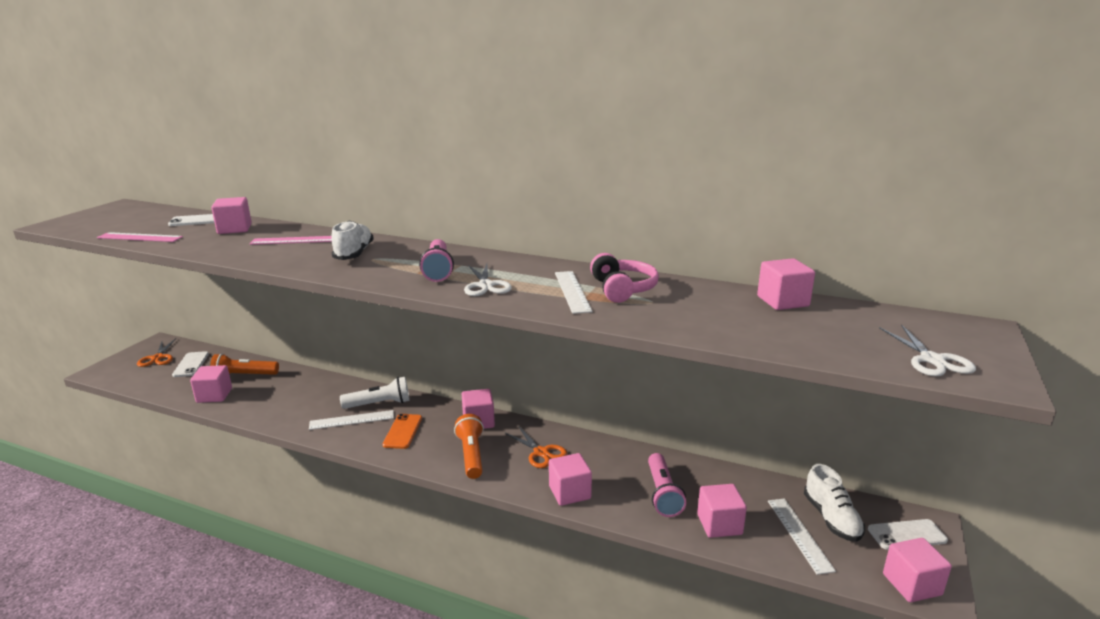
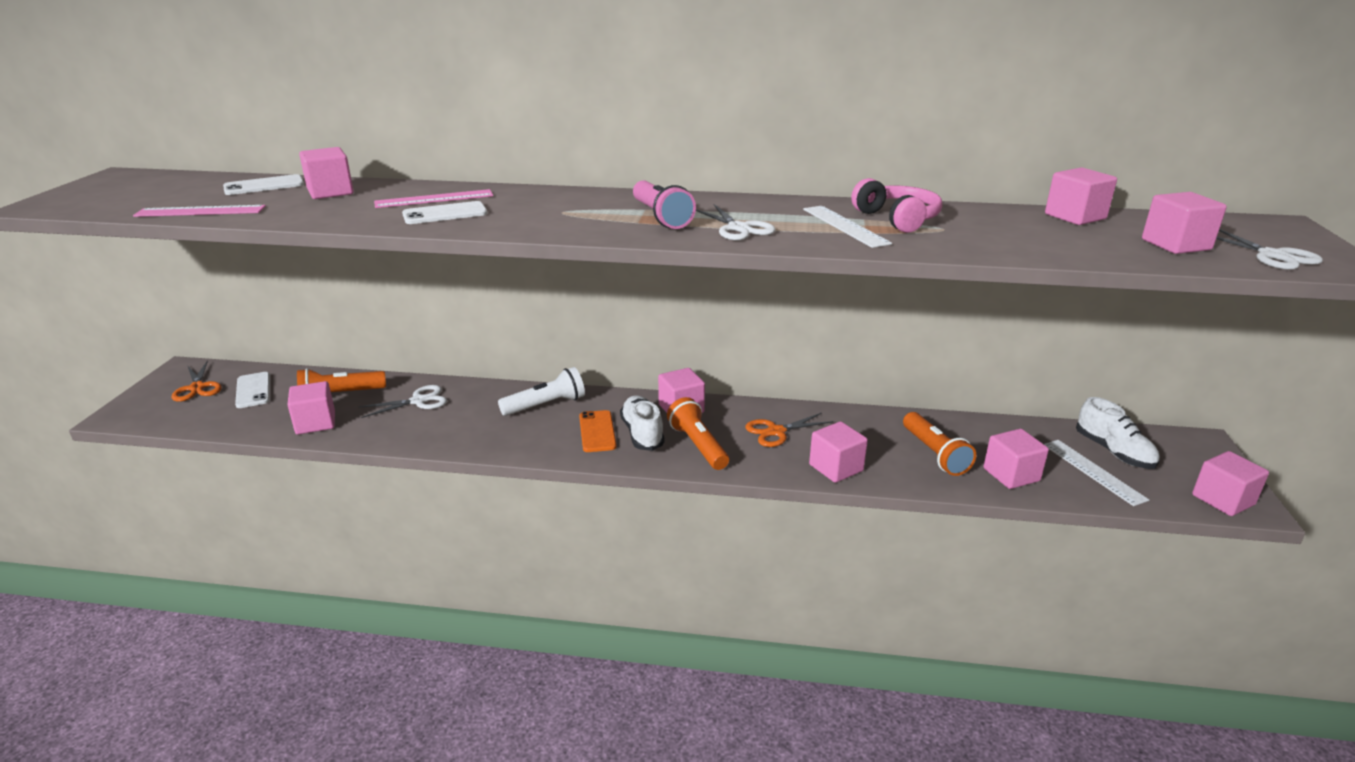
camera: 15 degrees left, 5 degrees up
white ruler [309,410,394,430] -> none
white shoe [331,220,374,260] -> white shoe moved to [620,395,664,451]
orange scissors [505,426,567,468] -> orange scissors turned 120 degrees clockwise [745,413,833,447]
pink flashlight [648,453,686,517] -> orange flashlight [903,412,976,476]
white phone [868,519,948,550] -> white phone moved to [402,201,487,224]
none -> white scissors [358,385,447,418]
none -> pink cube [1142,192,1227,254]

